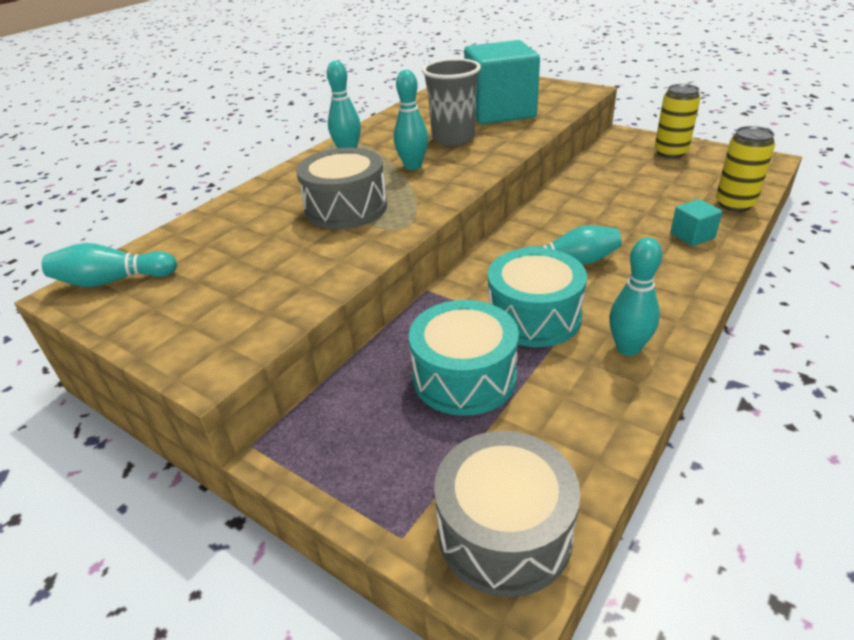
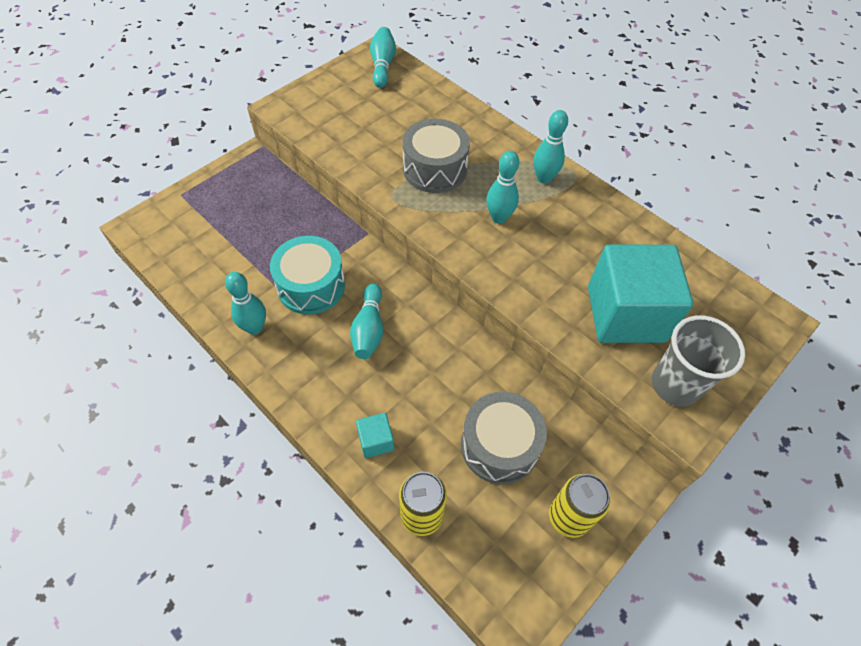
camera: 95 degrees right, 20 degrees up
turquoise drum [409,300,519,416] -> none
grey cup [422,58,481,146] -> grey cup moved to [652,315,745,407]
grey drum [434,431,580,597] -> grey drum moved to [461,392,547,484]

